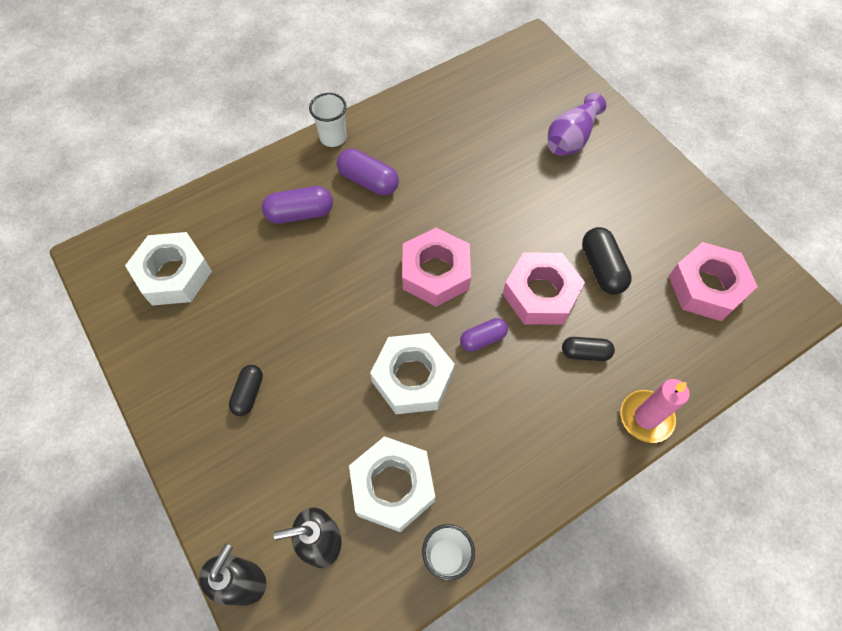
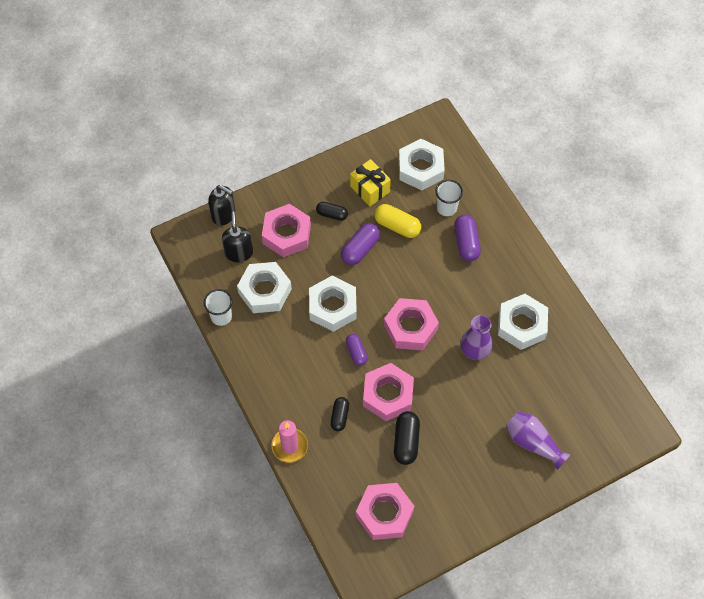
camera: 95 degrees right, 0 degrees up
white cup [309,93,347,147] -> white cup moved to [435,180,463,216]
purple capsule [337,149,399,196] -> purple capsule moved to [341,223,380,265]
black capsule [582,227,632,295] -> black capsule turned 75 degrees counterclockwise [394,411,420,465]
none -> pink nut [262,204,311,257]
none -> yellow gift [350,159,391,206]
none -> yellow capsule [375,204,421,238]
none -> purple vase [461,315,493,360]
none -> white nut [498,294,548,350]

